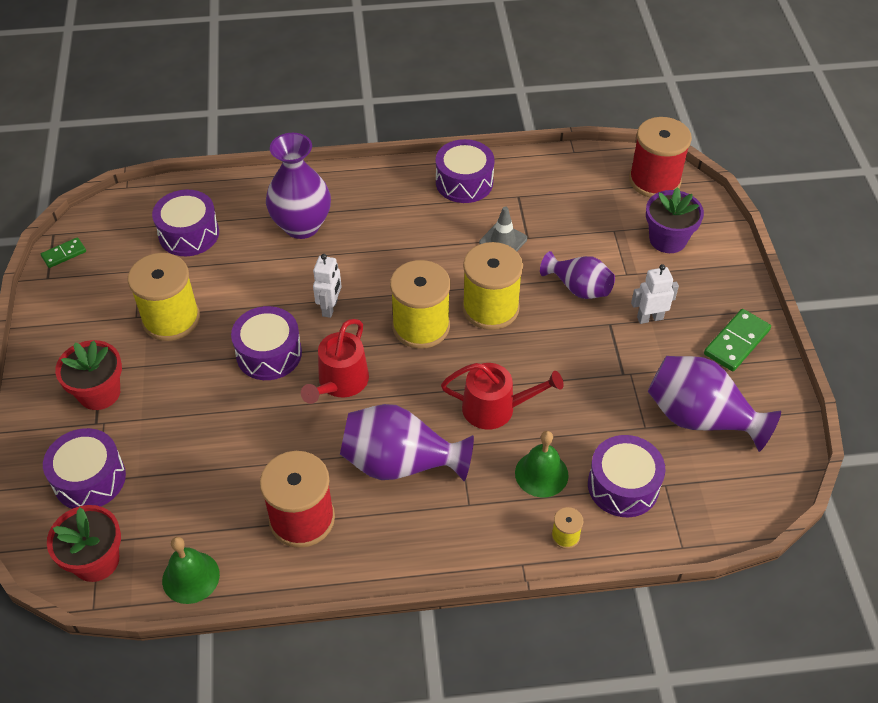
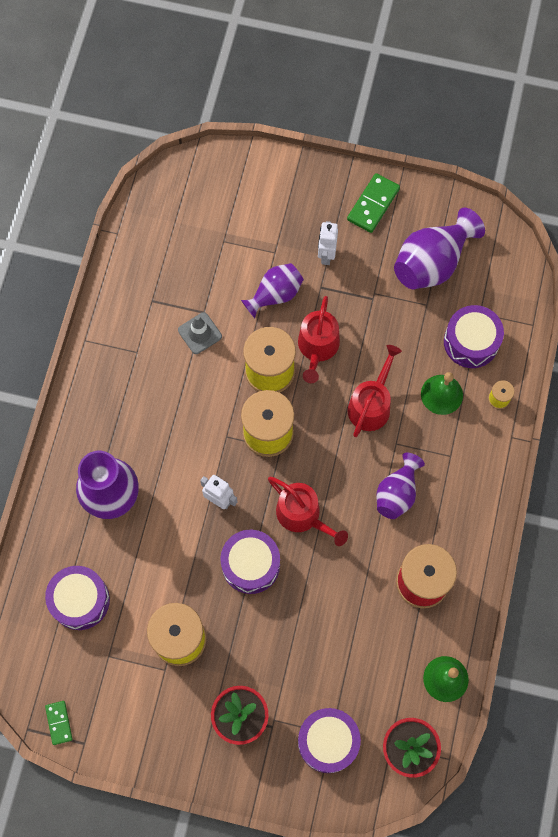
camera: 70 degrees left, 20 degrees up
purple vase [340,404,474,481] -> purple vase [376,453,425,519], size x0.64
purple drum [436,139,495,203] -> none
red spool [629,117,692,198] -> none
purple flower pot [646,187,704,253] -> none
green domino [704,309,771,371] -> green domino turned 60 degrees clockwise [347,173,400,233]
none -> red watering can [298,296,340,383]

